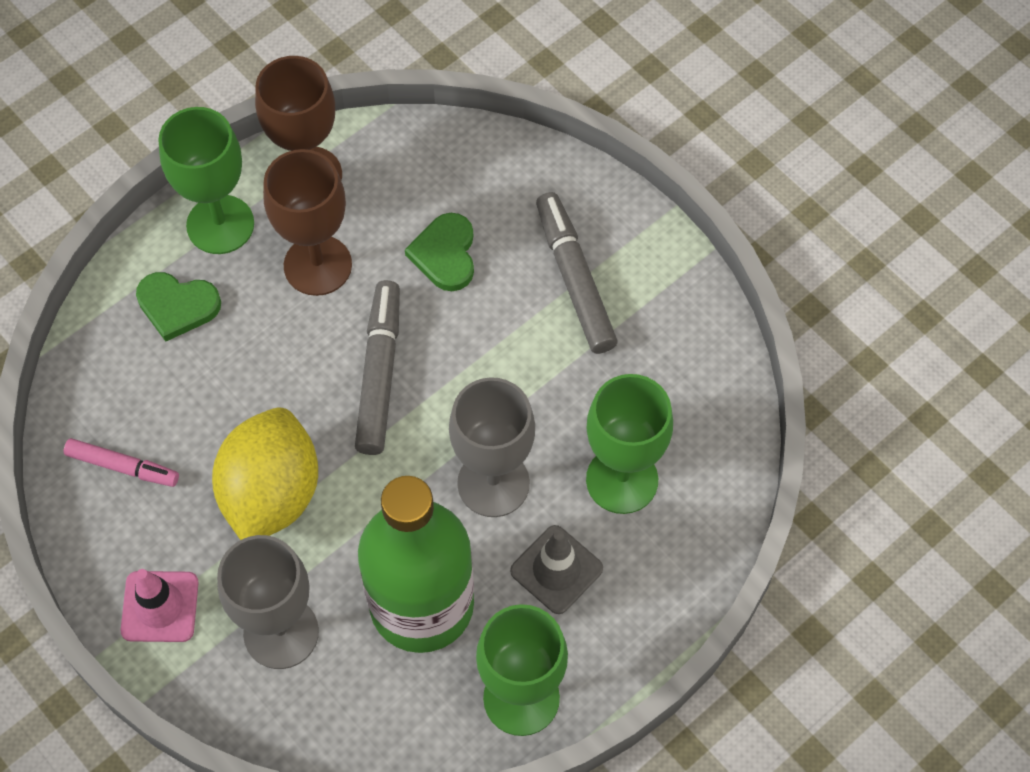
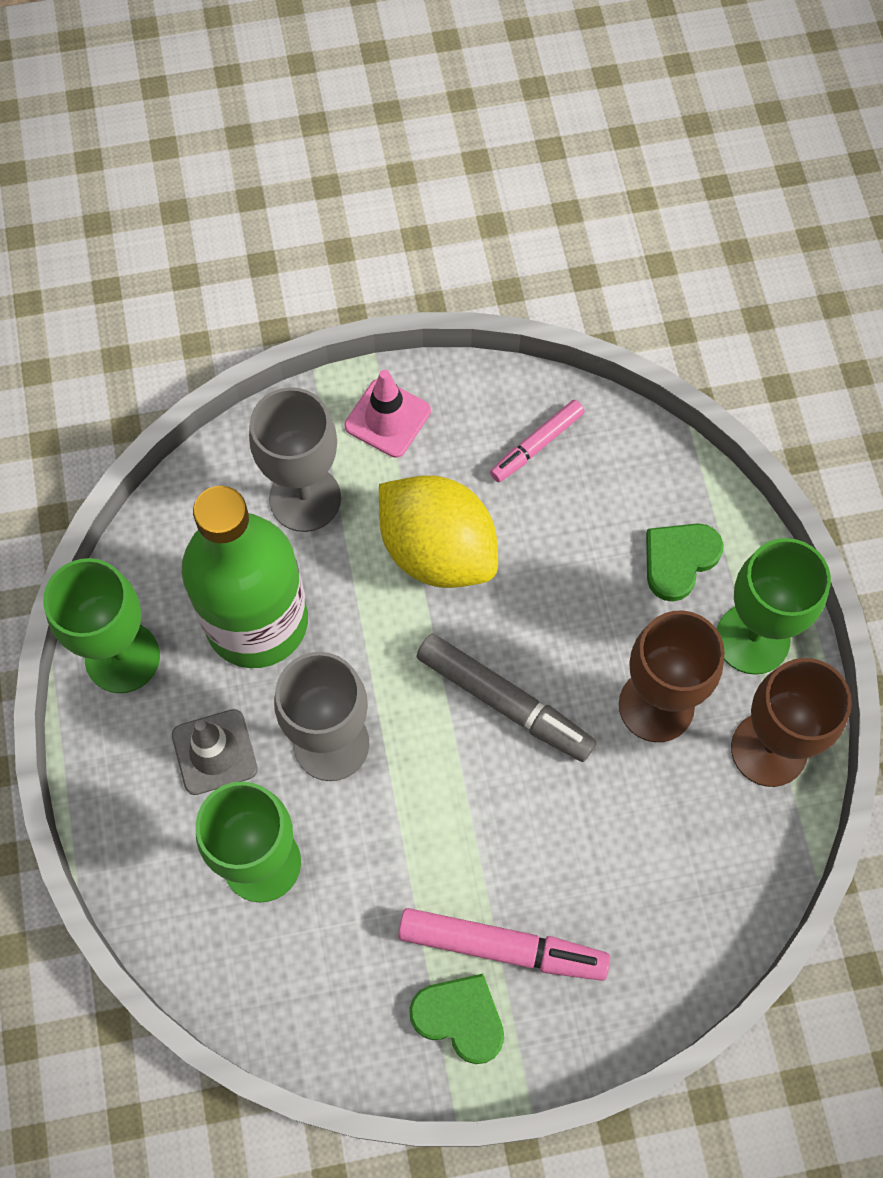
camera: 120 degrees right, 5 degrees up
green heart [405,213,474,291] -> green heart moved to [409,974,504,1064]
grey marker [536,192,618,354] -> pink marker [398,908,610,981]

